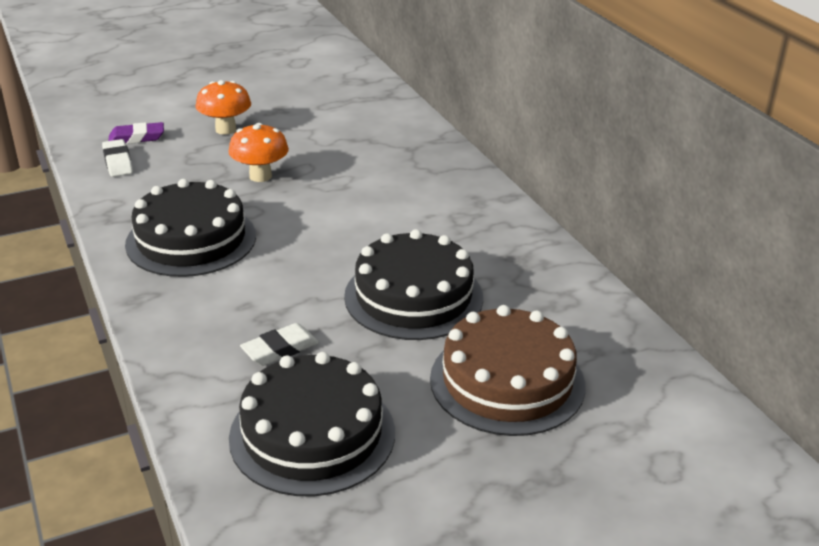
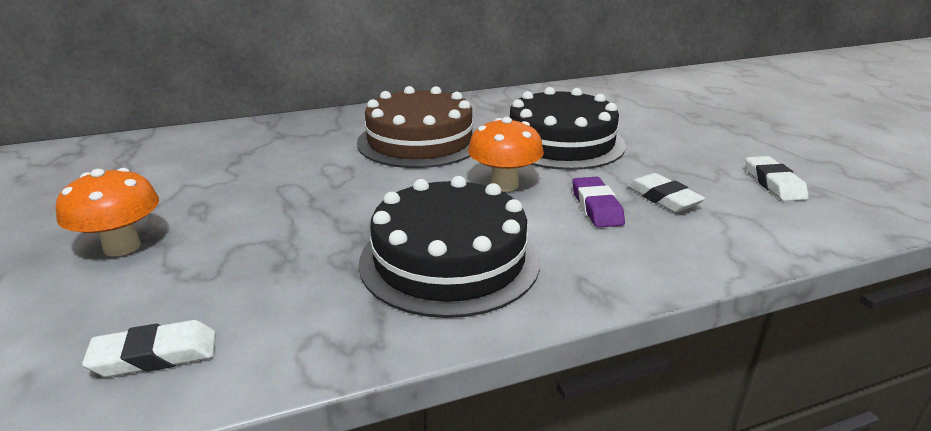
camera: 85 degrees left, 5 degrees down
purple eraser [109,122,164,144] -> purple eraser moved to [572,177,625,228]
orange mushroom [228,123,289,182] -> orange mushroom moved to [468,117,544,192]
black cake [229,352,395,496] -> white eraser [746,156,809,201]
brown cake [430,305,585,436] -> brown cake moved to [357,86,476,168]

